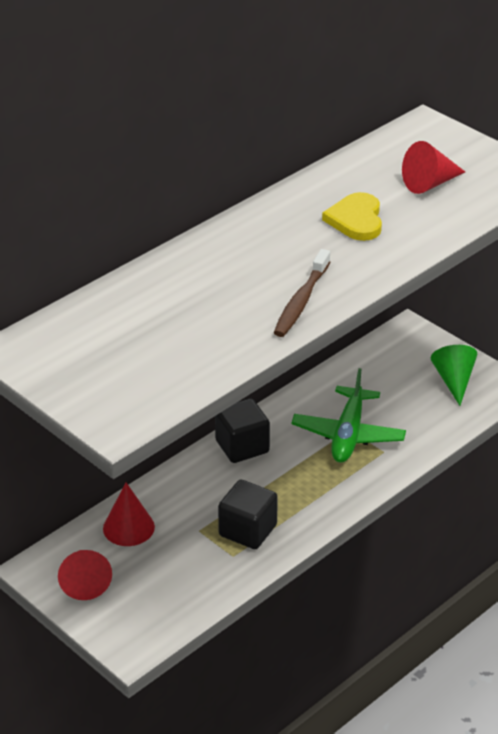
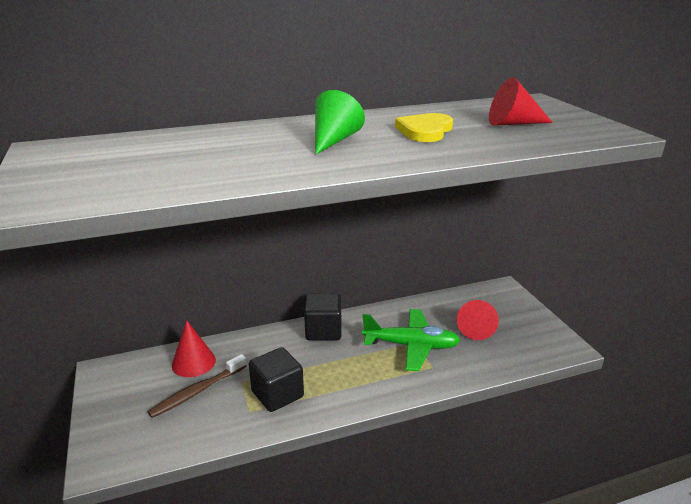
camera: 25 degrees right, 10 degrees down
red cone [58,550,112,600] -> red cone moved to [457,300,499,340]
brown toothbrush [274,249,330,337] -> brown toothbrush moved to [148,354,247,418]
green plane [291,368,406,463] -> green plane turned 120 degrees counterclockwise [362,309,461,371]
green cone [431,345,477,406] -> green cone moved to [315,90,365,155]

